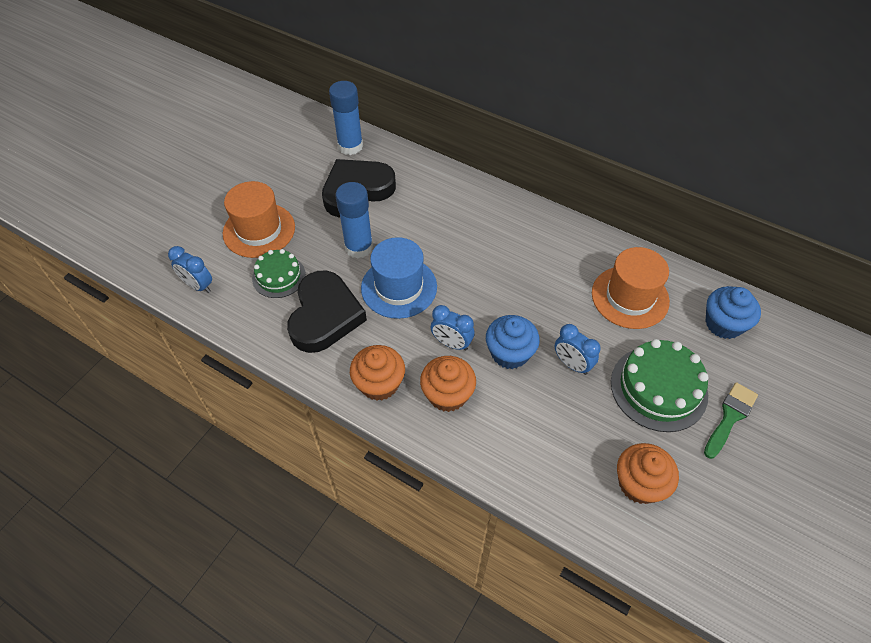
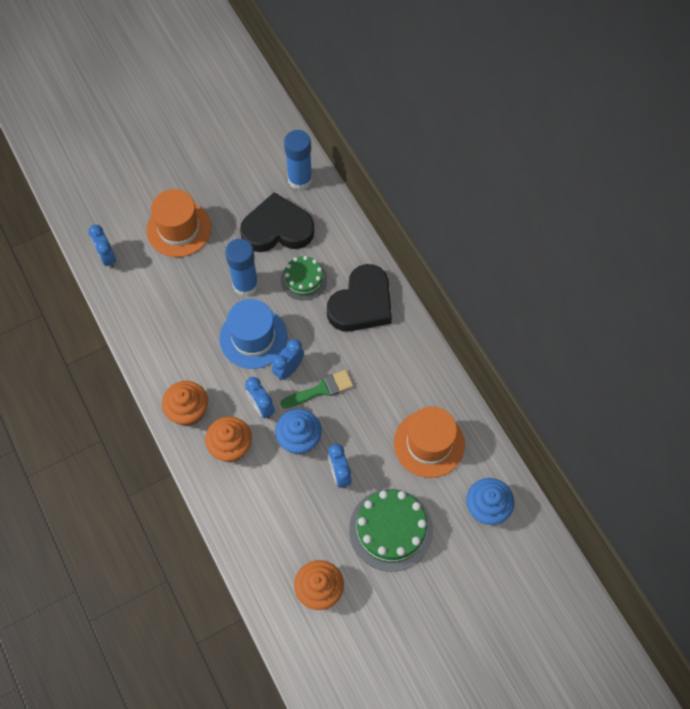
camera: 30 degrees right, 10 degrees up
green cake [252,249,306,298] -> green cake moved to [281,256,327,300]
black heart [287,270,367,353] -> black heart moved to [327,264,392,332]
green brush [704,382,758,459] -> green brush moved to [280,370,353,408]
none -> blue clock [272,339,304,380]

